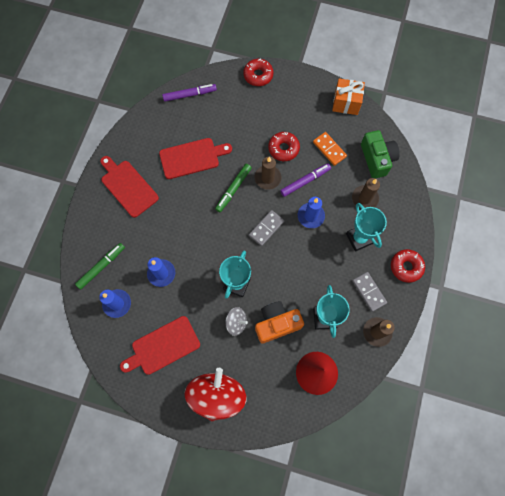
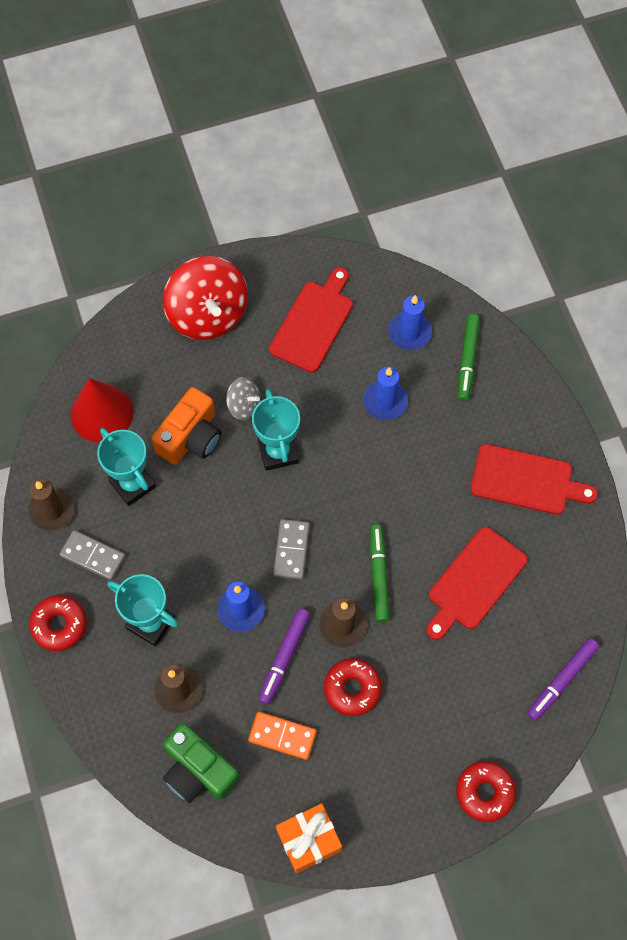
camera: 145 degrees right, 5 degrees down
grey spinning top [225,307,248,336] -> grey spinning top turned 135 degrees counterclockwise [226,377,260,420]

